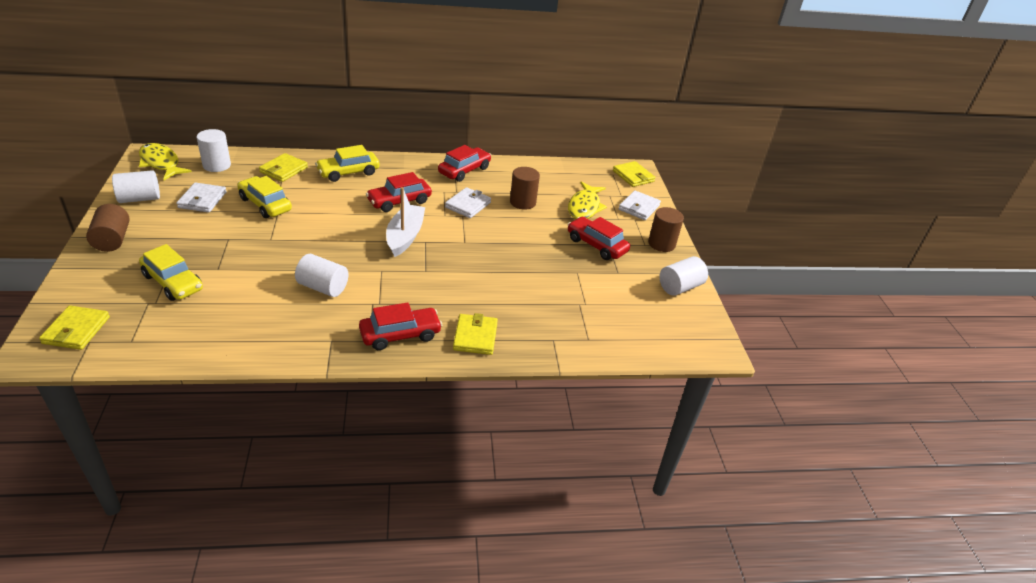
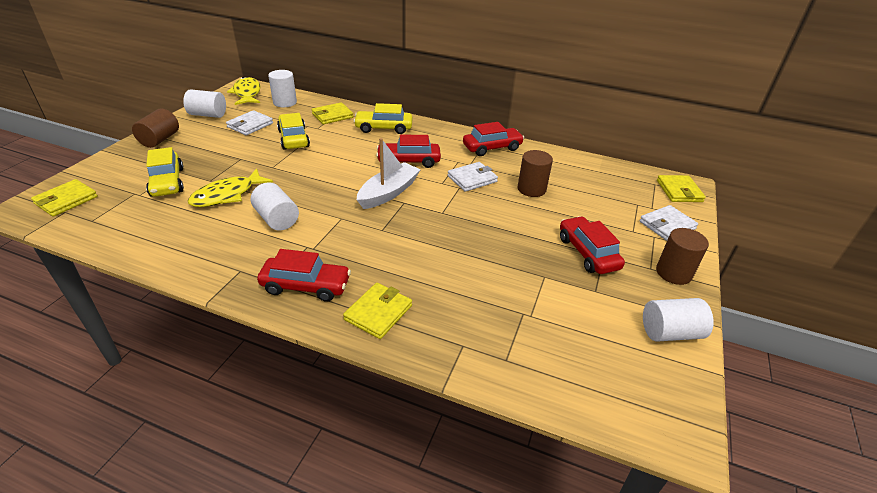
camera: 30 degrees right, 0 degrees up
yellow fish [568,182,607,219] -> yellow fish moved to [188,168,273,207]

